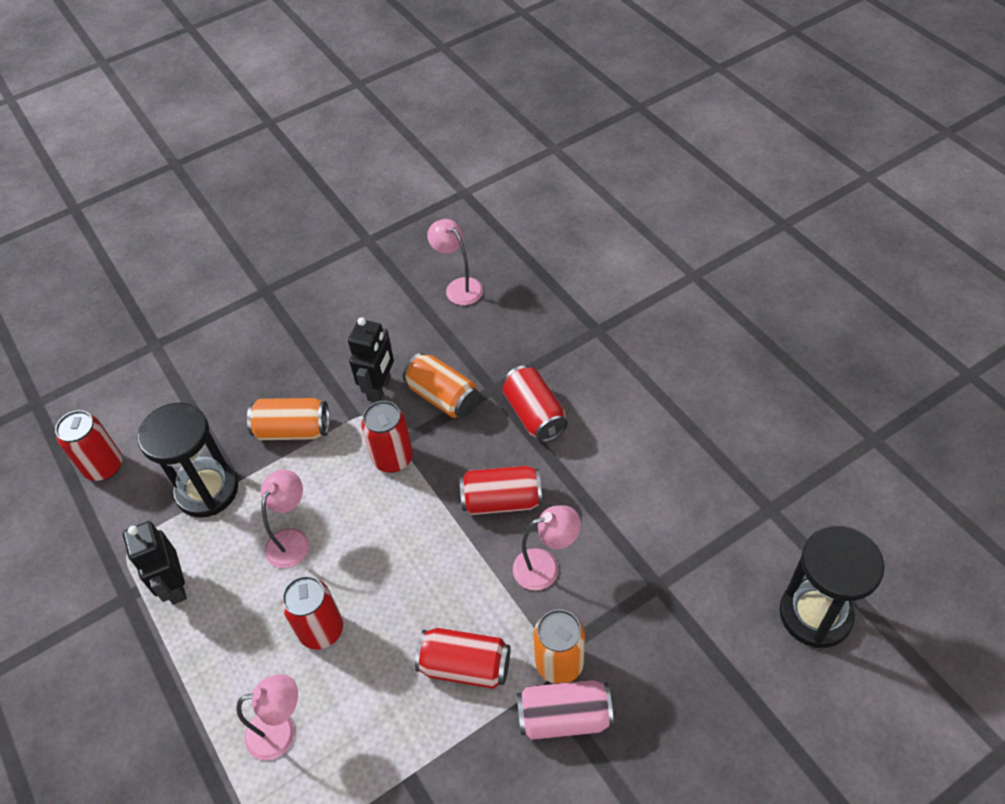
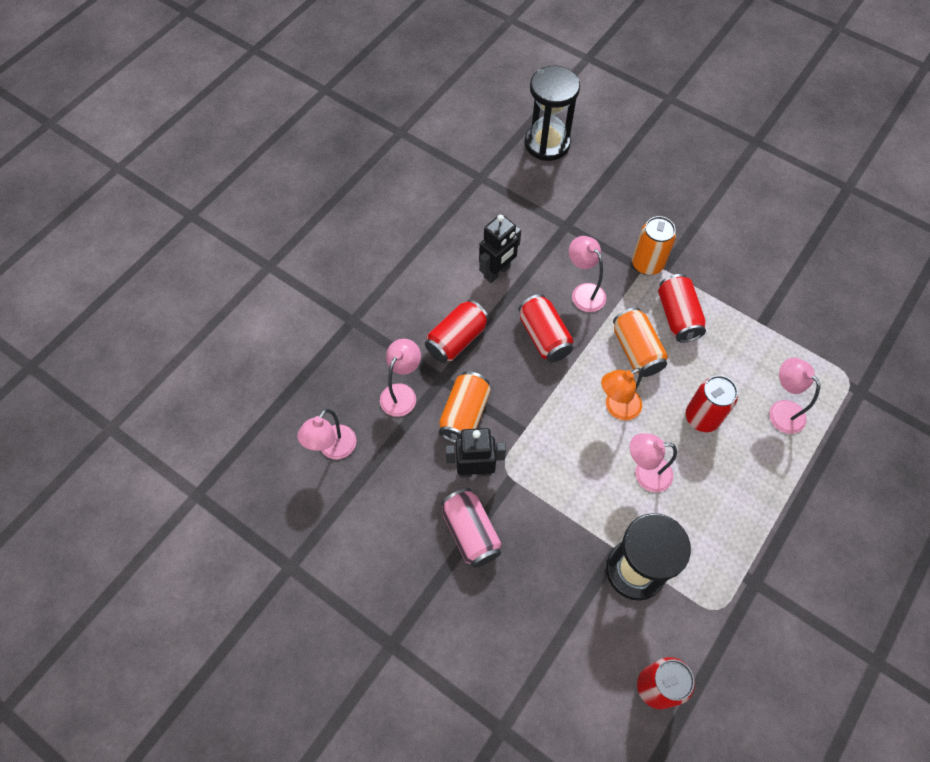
camera: 115 degrees left, 10 degrees up
black robot [123,521,187,605] -> black robot moved to [479,214,521,283]
orange can [247,398,330,440] -> orange can moved to [613,307,668,377]
red can [361,401,413,473] -> none
pink can [517,680,614,740] -> pink can moved to [441,488,502,568]
none -> pink lamp [380,339,421,417]
none -> orange lamp [601,368,642,420]

